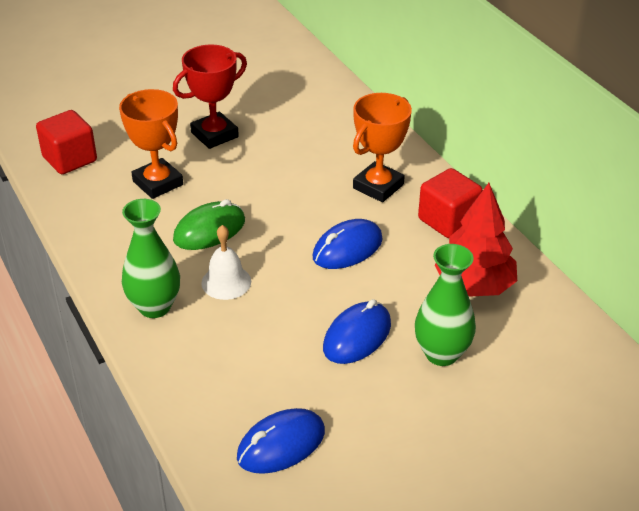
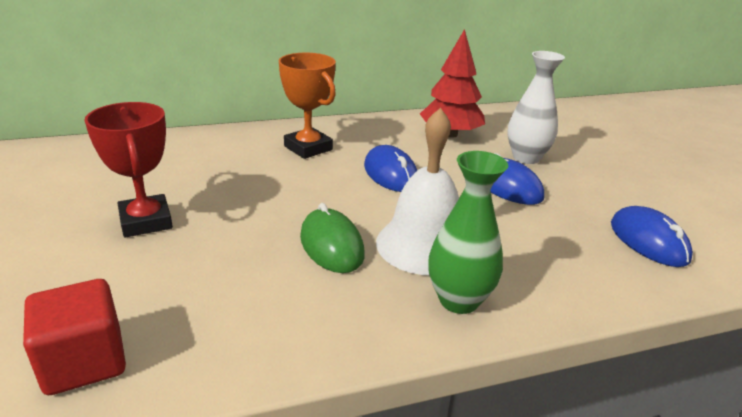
camera: 80 degrees left, 10 degrees down
orange trophy [119,89,183,199] -> none
white bell [201,225,251,300] -> white bell [376,108,459,275], size x1.73
green vase [415,244,476,366] -> white vase [507,51,565,164]
red cube [418,168,483,238] -> none

